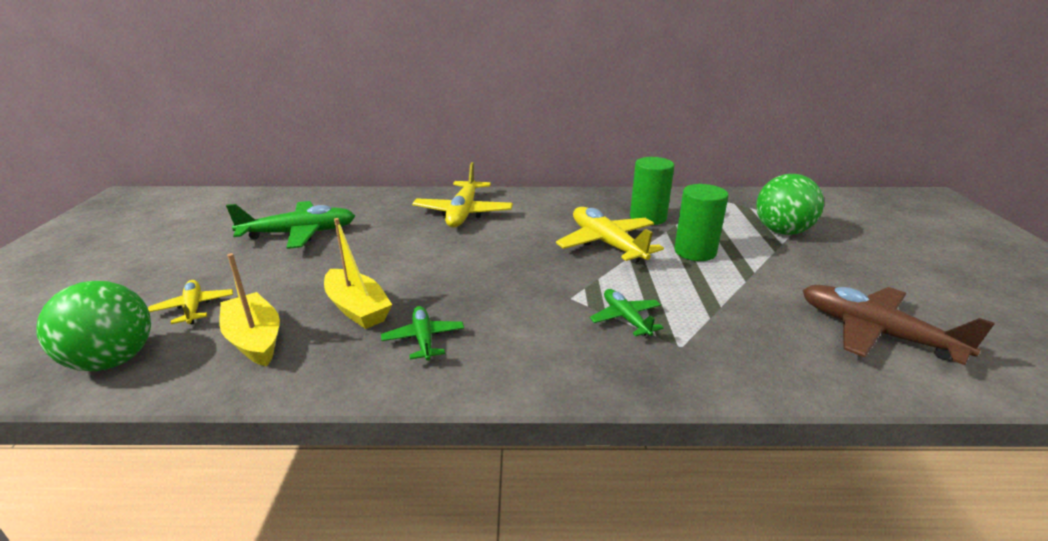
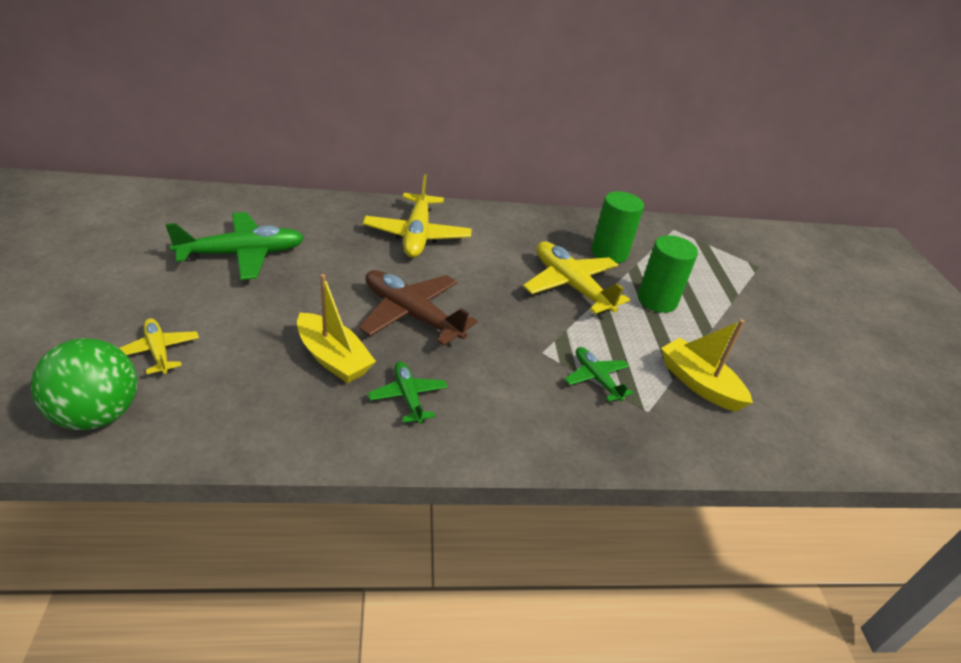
camera: 10 degrees left, 10 degrees up
yellow boat [219,253,280,366] -> yellow boat moved to [661,319,753,411]
green ball [756,174,824,235] -> none
brown plane [802,285,995,365] -> brown plane moved to [358,270,478,346]

